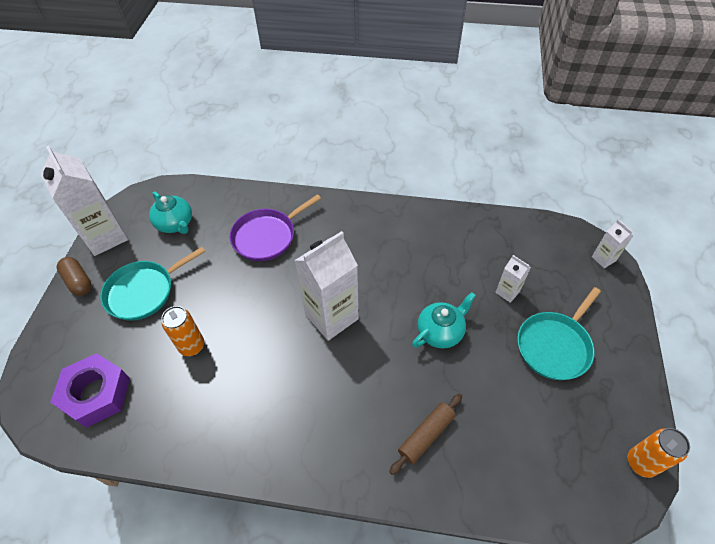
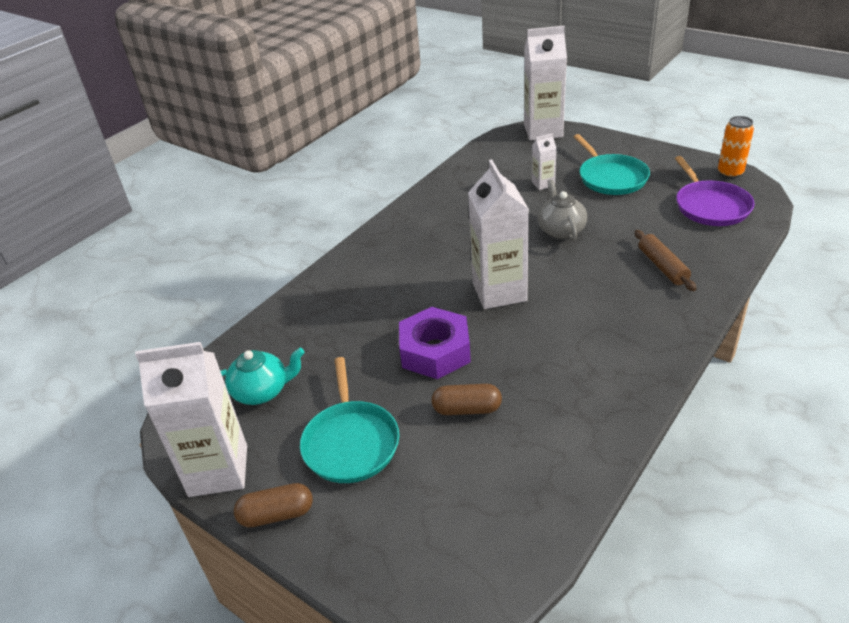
camera: 60 degrees left, 15 degrees down
purple nut [50,353,130,428] -> purple nut moved to [399,307,471,379]
orange can [161,306,204,356] -> brown capsule [432,384,502,415]
purple pan [230,194,321,261] -> purple pan moved to [675,156,755,226]
turquoise teapot [412,292,476,349] -> grey teapot [538,179,587,241]
white carton [592,219,633,268] -> white carton [524,26,567,140], size x2.13

